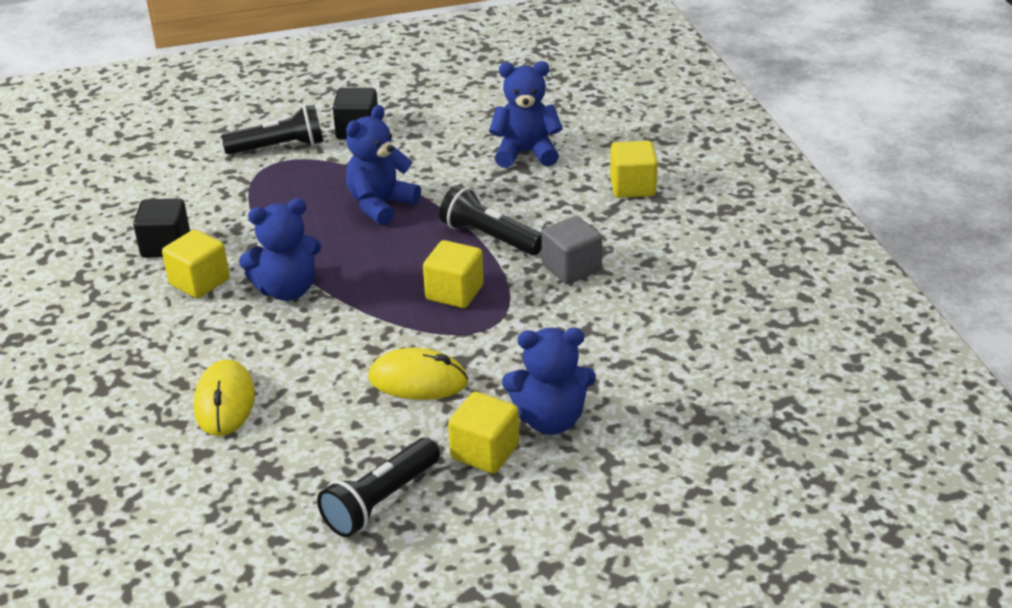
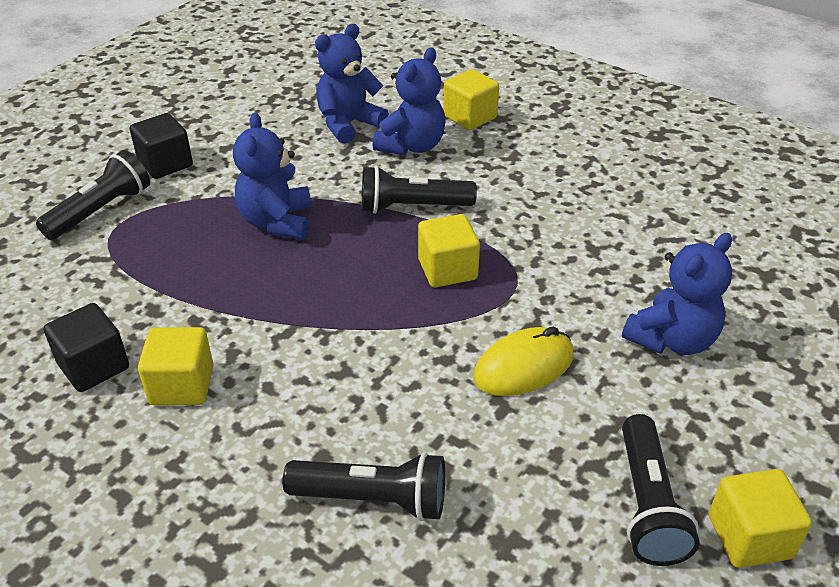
camera: 40 degrees left, 5 degrees up
yellow mouse [194,360,255,436] -> black flashlight [282,452,445,521]
blue teddy bear [239,198,321,301] -> blue teddy bear moved to [372,47,446,156]
yellow cube [448,392,519,474] -> yellow cube moved to [709,469,812,568]
grey cube [541,216,602,284] -> none

